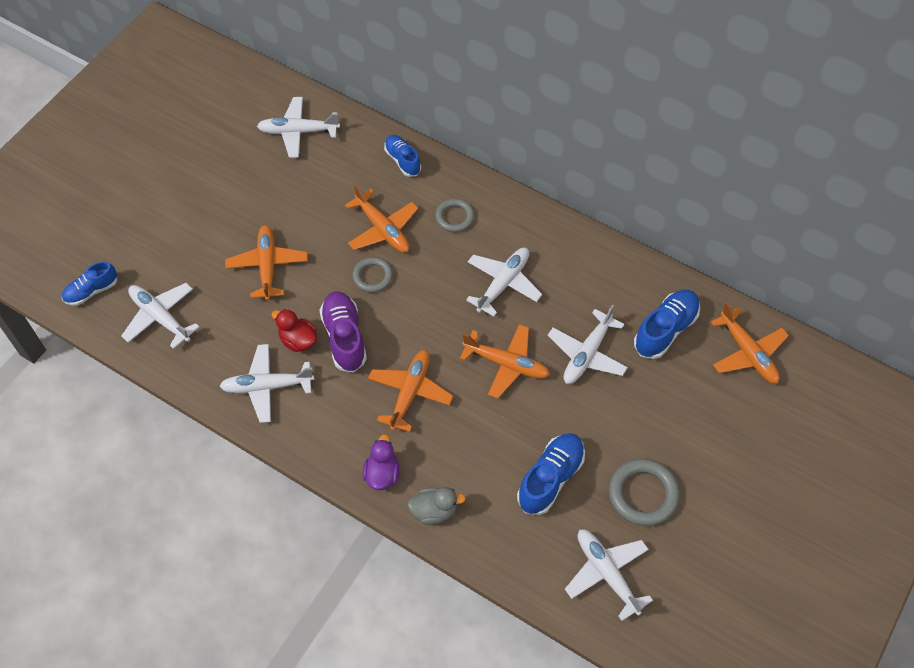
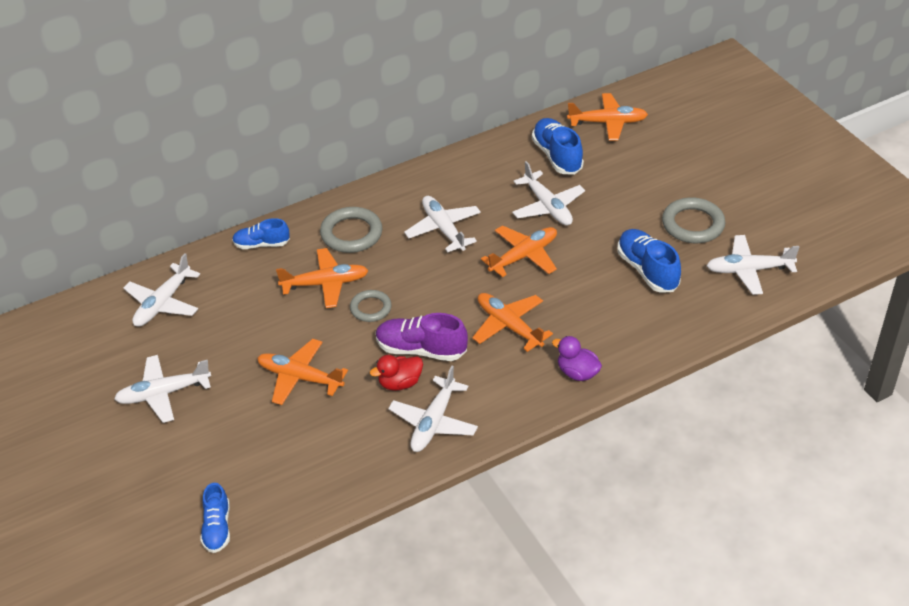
camera: 60 degrees left, 15 degrees down
white plane [121,283,199,349] -> white plane moved to [114,355,211,423]
grey duck [408,487,466,525] -> none
grey ring [435,199,474,232] -> grey ring [320,207,383,253], size x1.58

